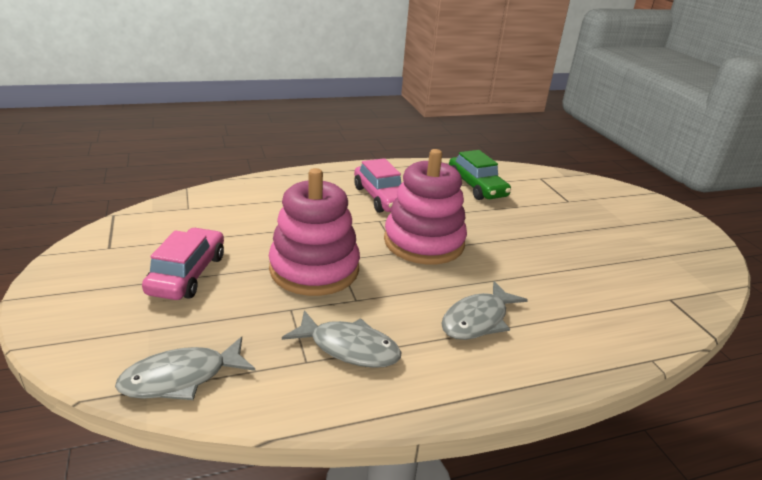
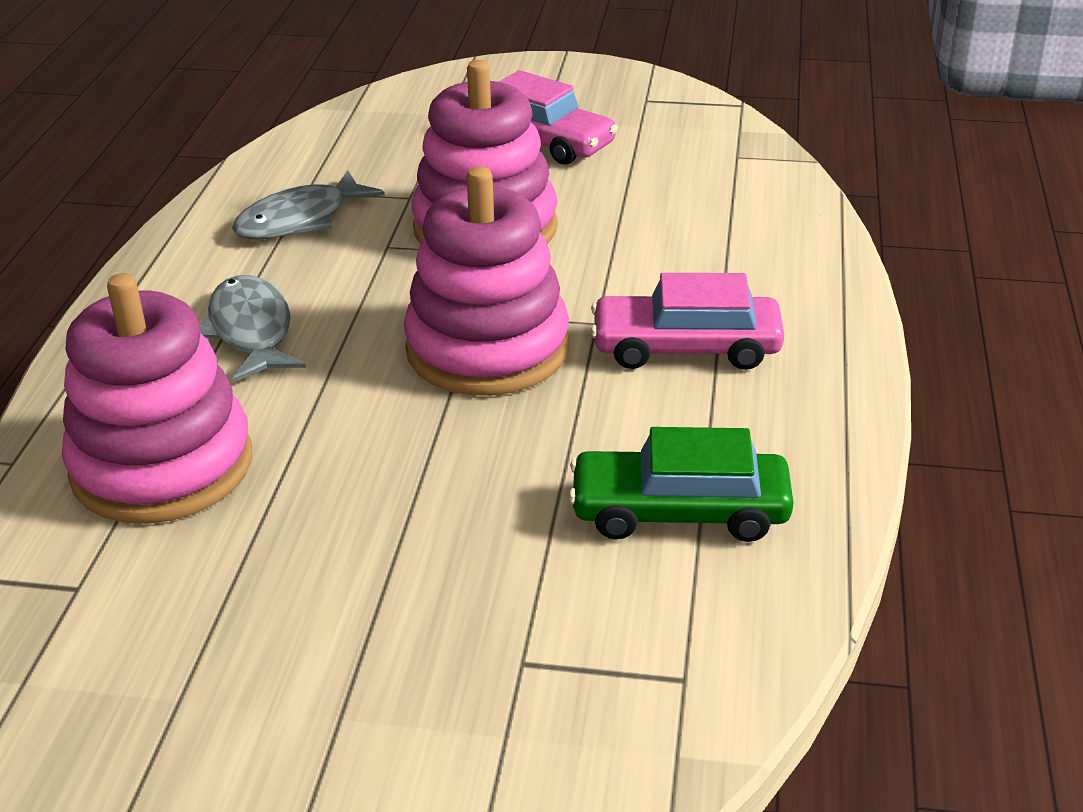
camera: 120 degrees right, 5 degrees up
grey fish [115,337,255,400] -> none
none -> pink stacking toy [62,273,252,524]

